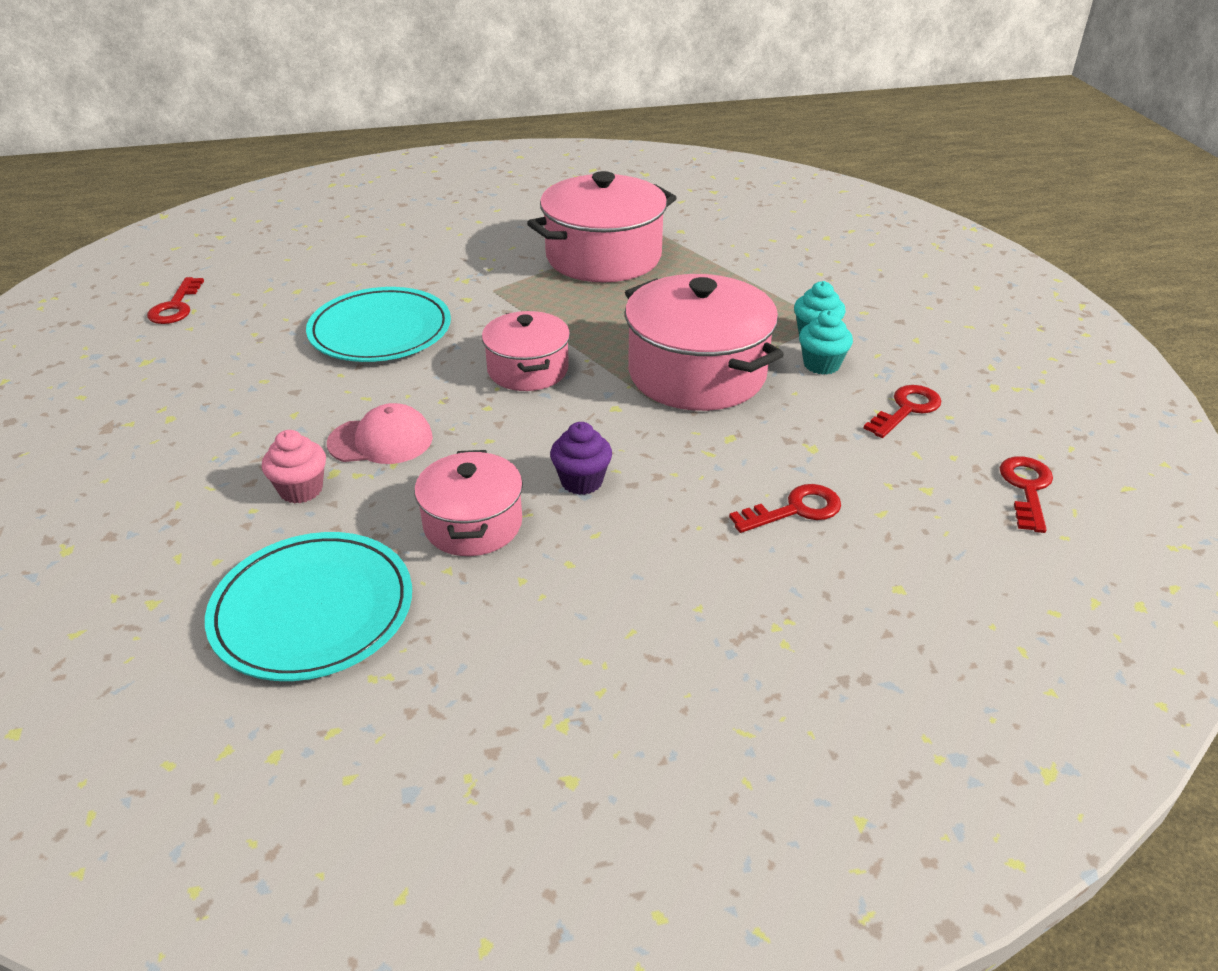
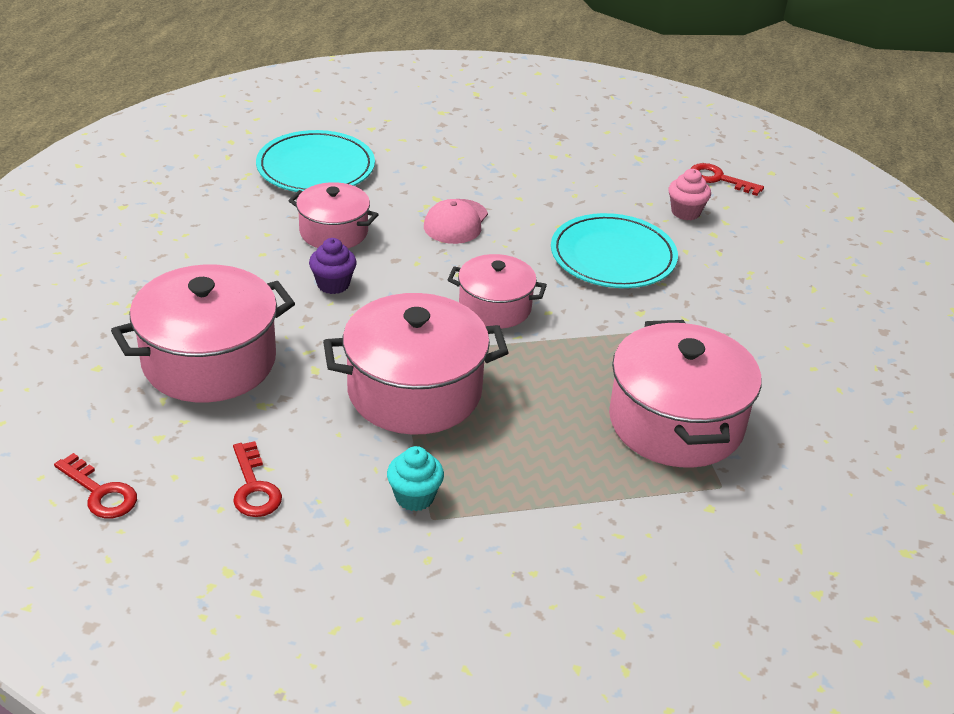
camera: 115 degrees right, 0 degrees up
pink cupcake [262,430,326,504] -> pink cupcake moved to [669,169,711,220]
red key [729,484,841,533] -> pink pot [111,264,295,403]
turquoise cupcake [799,310,853,375] -> none

